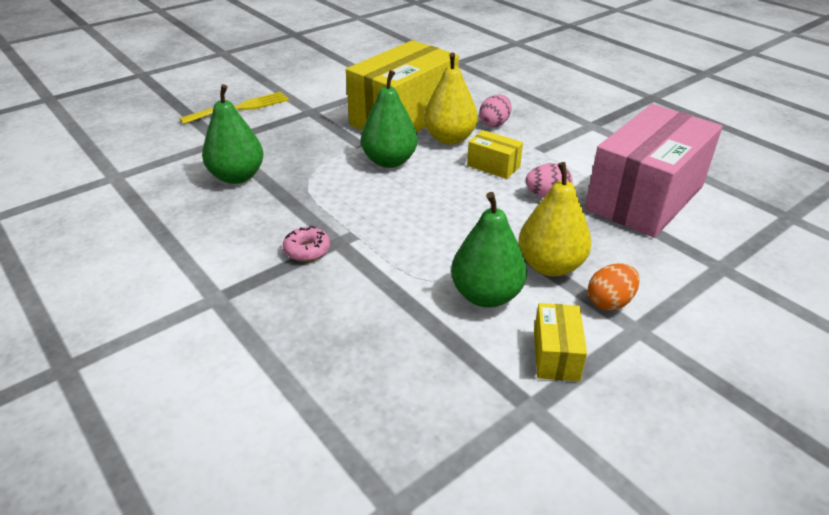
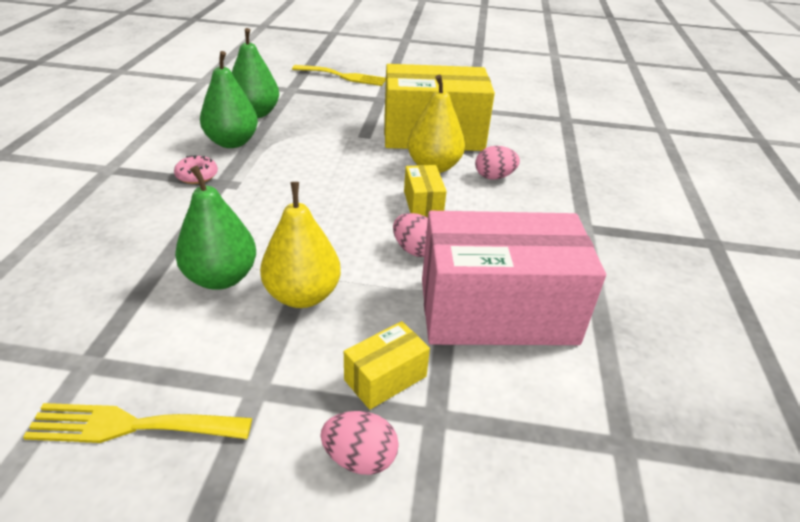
camera: 45 degrees right, 0 degrees up
green pear [361,70,418,168] -> green pear moved to [200,51,258,148]
yellow box [534,303,587,381] -> yellow box moved to [344,321,430,410]
orange egg [588,263,640,310] -> none
none -> yellow fork [23,403,252,443]
none -> pink egg [320,411,399,475]

